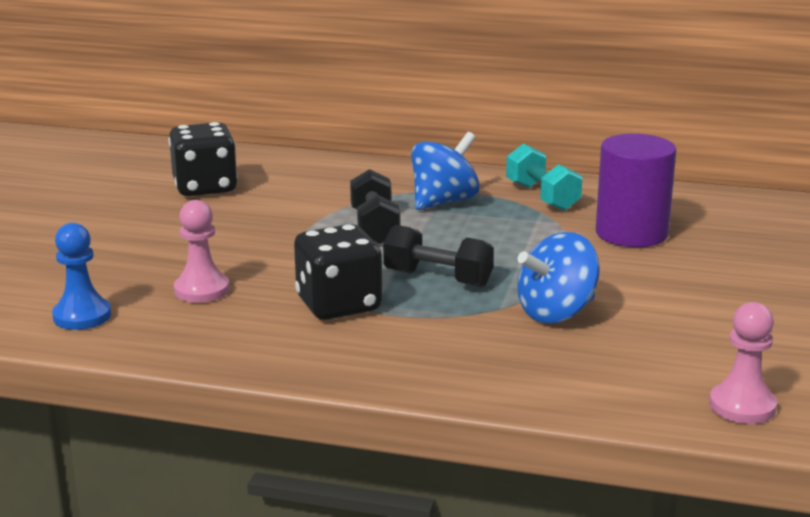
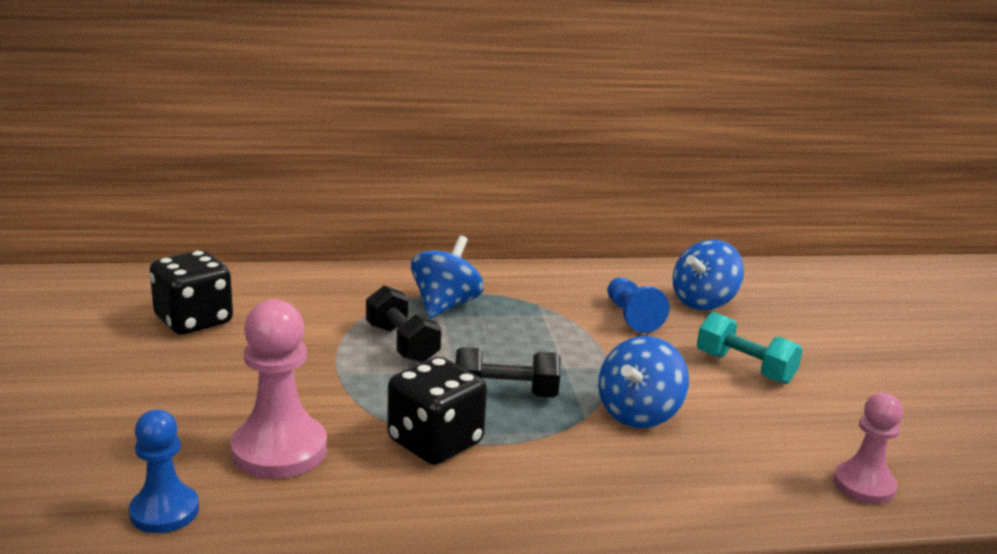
camera: 25 degrees left, 0 degrees up
pink pawn [174,200,229,303] -> pink pawn [231,299,327,479], size x1.57
turquoise dumbbell [506,143,583,211] -> turquoise dumbbell moved to [697,312,803,384]
purple cylinder [596,133,676,247] -> blue pawn [607,278,669,333]
none -> blue spinning top [673,240,744,310]

